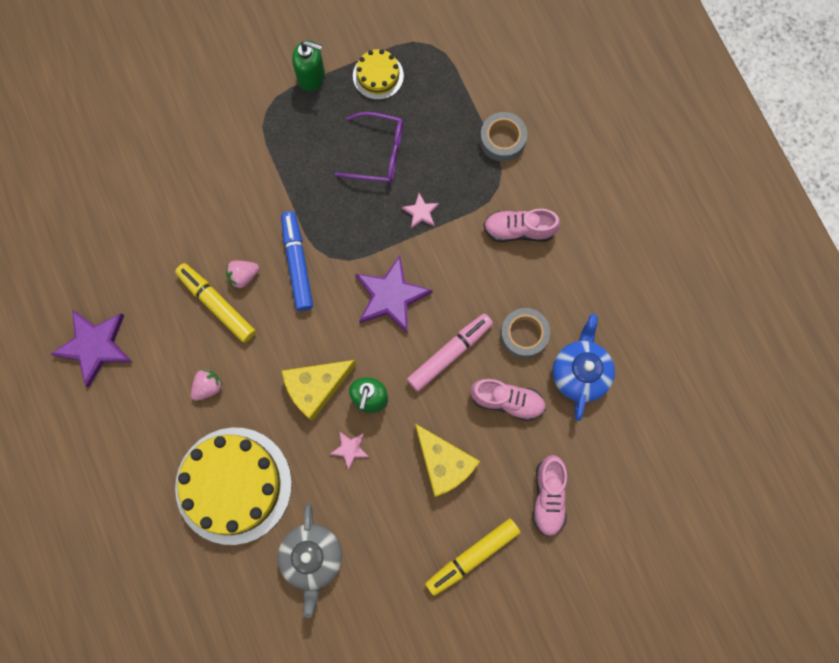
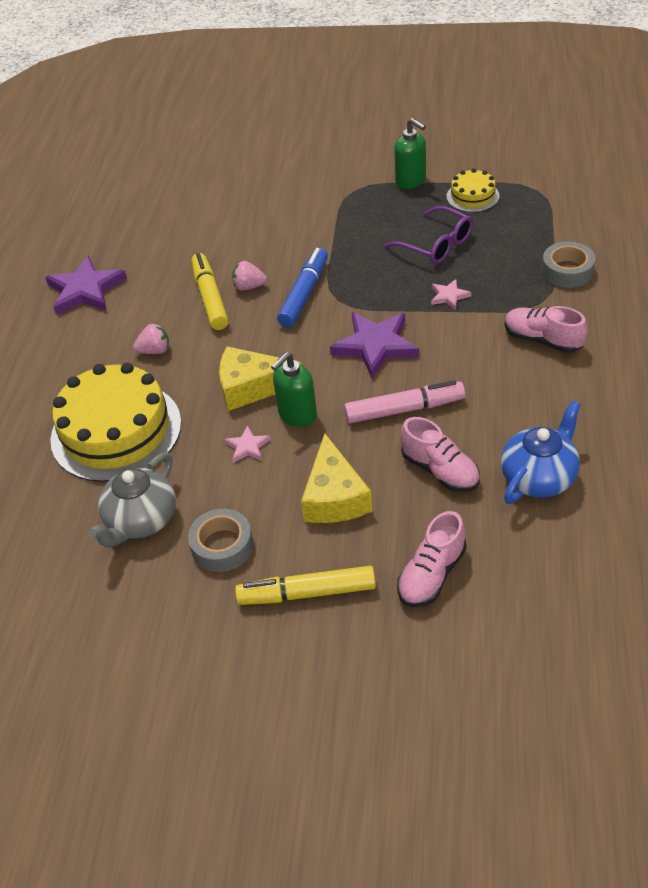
camera: 35 degrees right, 30 degrees down
grey tape [500,308,550,358] -> grey tape moved to [188,508,253,572]

